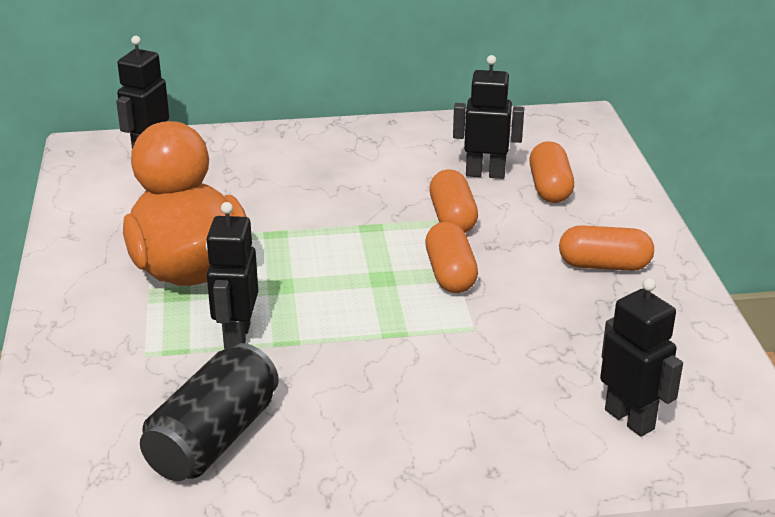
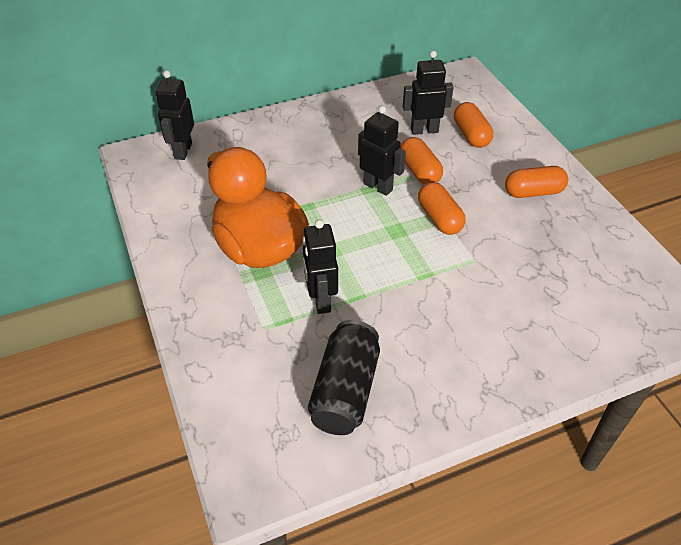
camera: 15 degrees left, 15 degrees up
black robot [600,278,683,437] -> black robot moved to [358,106,406,196]

